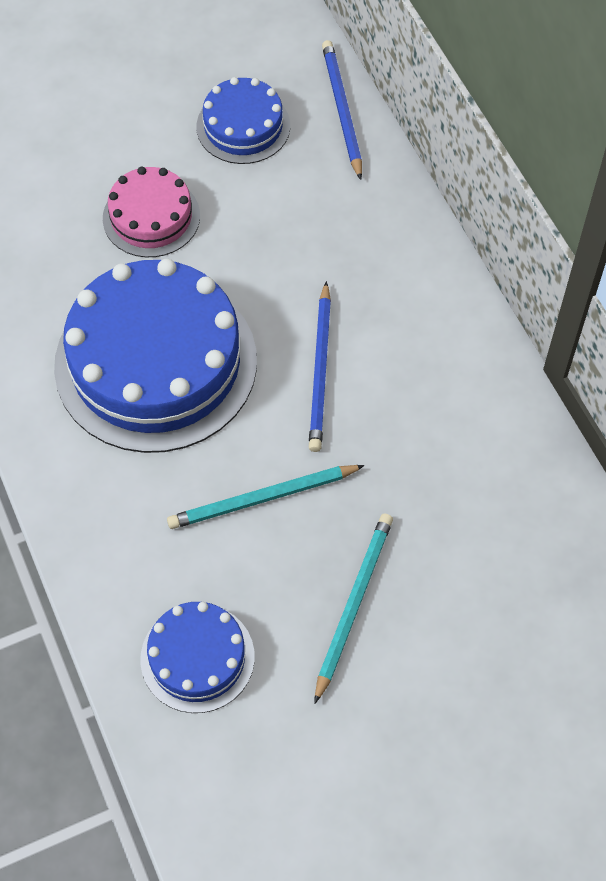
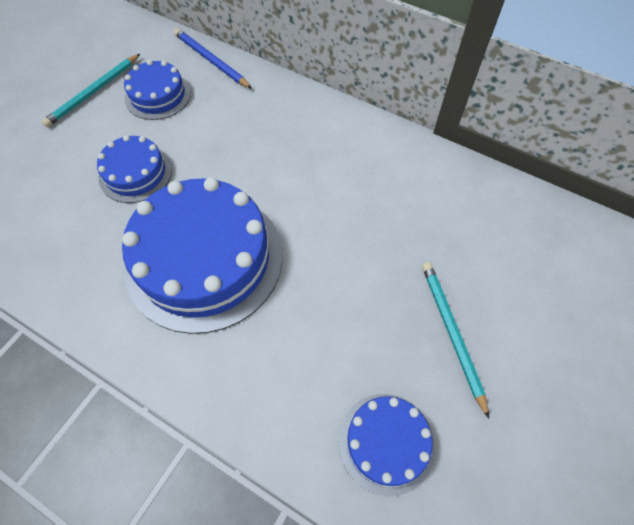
camera: 35 degrees left, 0 degrees up
pink cake [103,167,200,257] -> blue cake [97,135,172,203]
turquoise pencil [167,465,365,529] -> turquoise pencil moved to [42,54,140,127]
blue pencil [309,281,331,452] -> none

